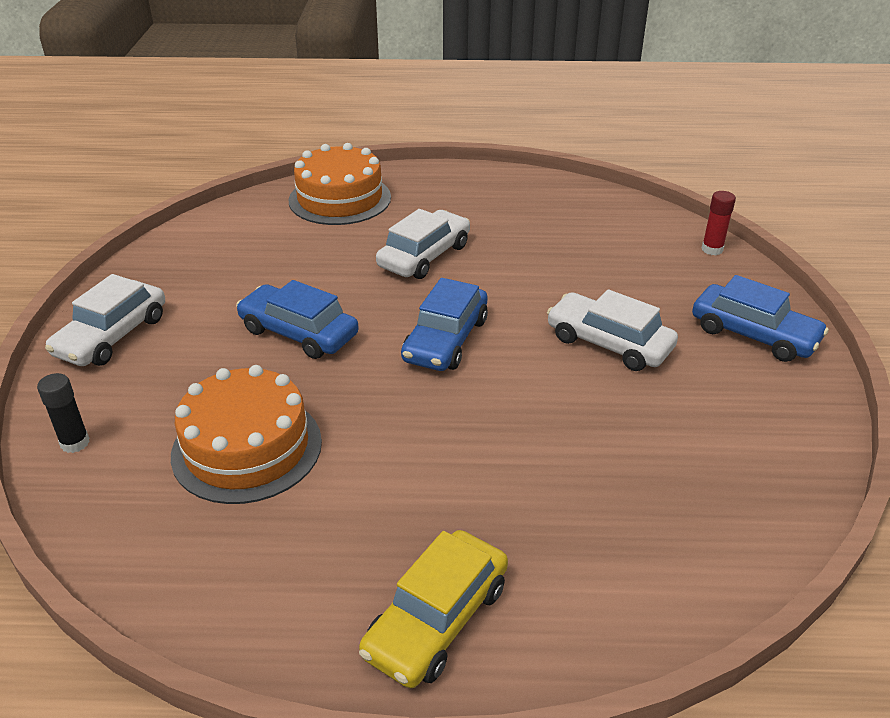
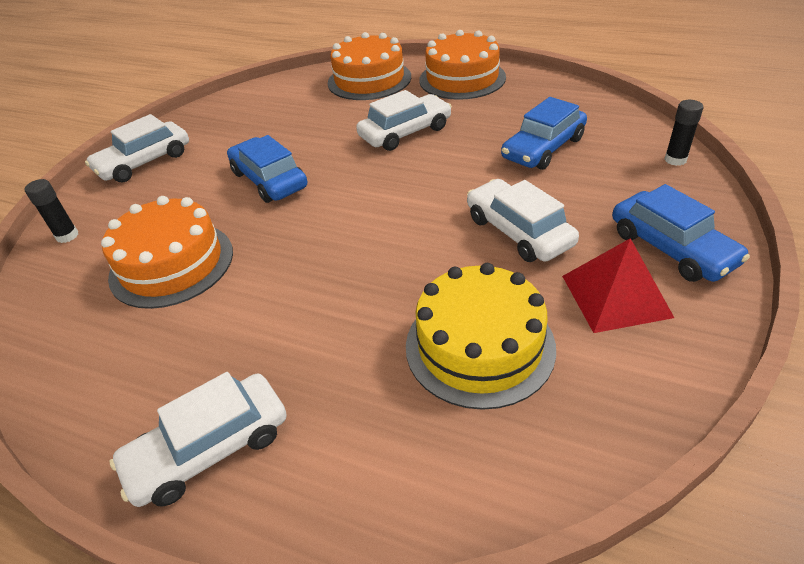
camera: 25 degrees right, 5 degrees up
yellow car [359,530,508,688] -> white car [110,372,287,507]
blue car [401,278,488,371] -> blue car moved to [501,97,587,170]
red glue stick [702,191,736,255] -> black glue stick [665,100,703,166]
none -> yellow cake [406,263,556,410]
none -> orange cake [419,30,506,100]
none -> red pyramid [562,238,674,333]

